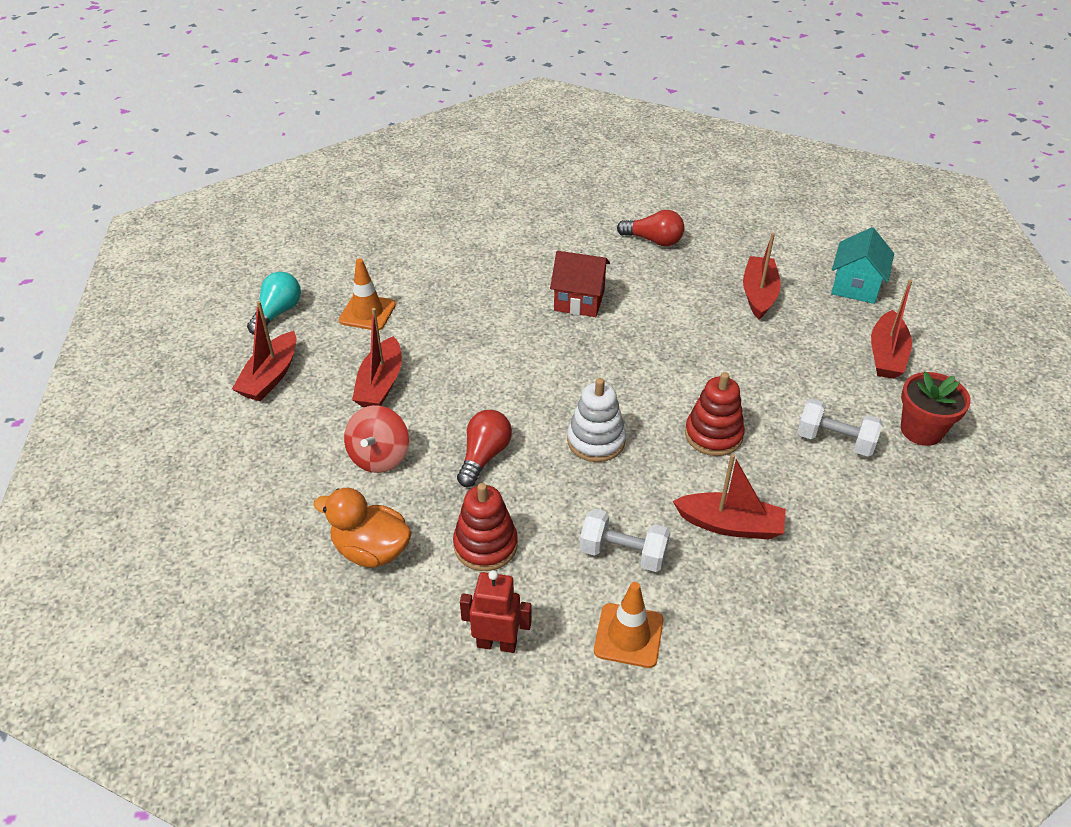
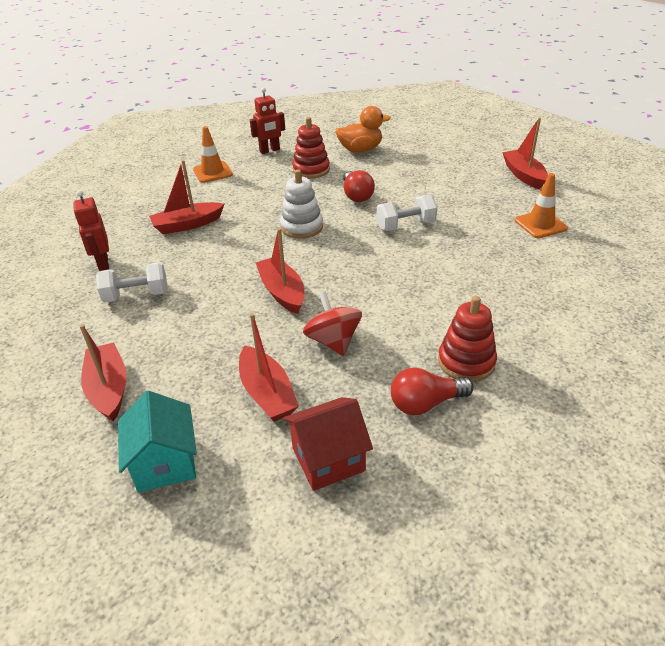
camera: 145 degrees right, 5 degrees down
turquoise light bulb [247,272,301,335] -> none
red spinning top [344,405,409,473] -> red spinning top moved to [303,291,362,356]
red boat [352,308,402,407] -> red boat moved to [255,228,305,314]
red house [550,251,610,317] -> red house moved to [283,397,373,491]
white dumbbell [580,509,670,572] -> white dumbbell moved to [377,195,437,231]
red stacking toy [685,372,745,456] -> red stacking toy moved to [438,296,497,382]
red flower pot [901,371,971,446] -> none
none -> red robot [74,190,109,271]

